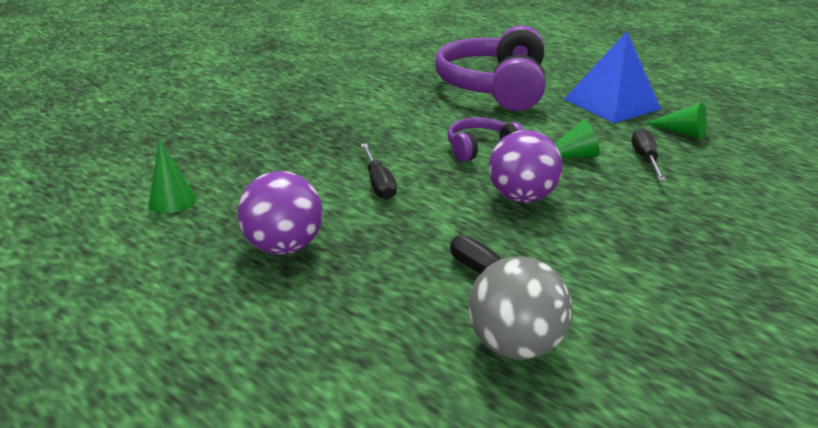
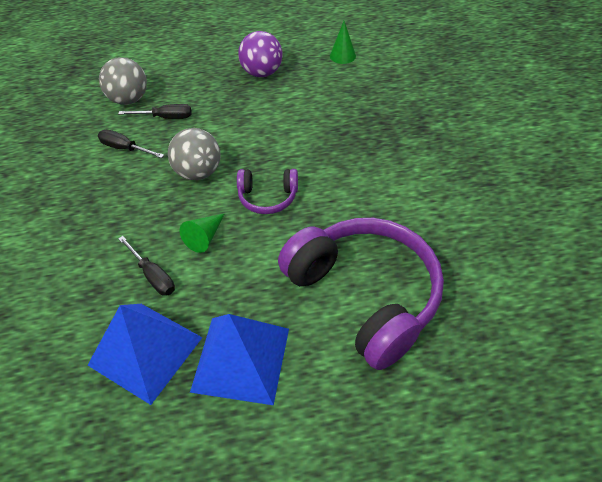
camera: 135 degrees right, 20 degrees up
black screwdriver [361,144,397,200] -> black screwdriver moved to [98,130,164,158]
purple headphones [447,118,524,162] -> purple headphones turned 75 degrees clockwise [237,169,298,214]
purple ball [489,130,563,203] -> grey ball [168,128,221,180]
green cone [646,102,707,139] -> blue pyramid [88,304,203,405]

